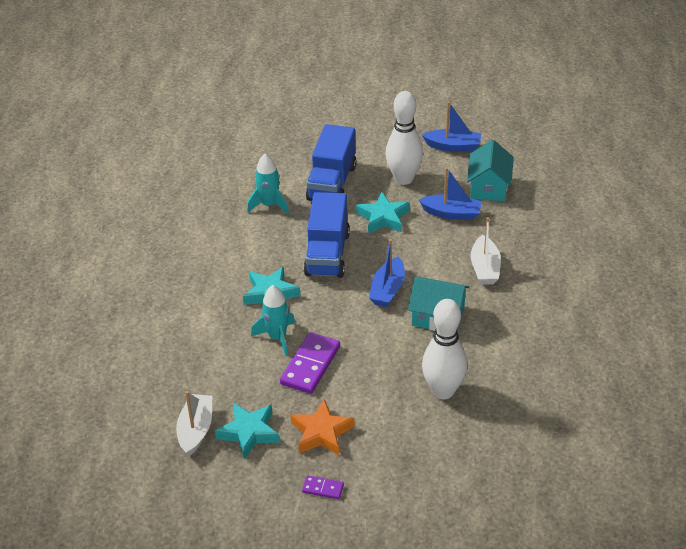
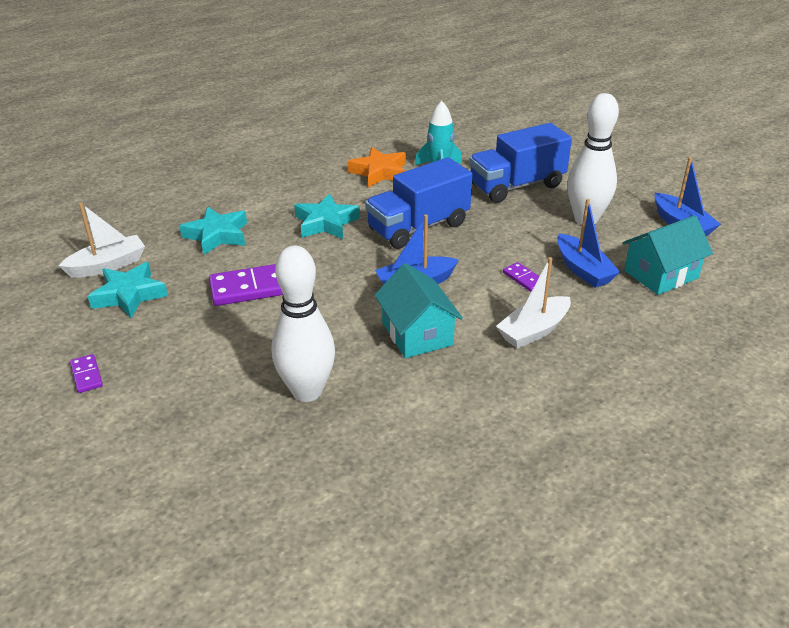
camera: 50 degrees right, 5 degrees down
turquoise rocket [251,285,295,356] -> none
orange star [291,399,355,455] -> orange star moved to [348,147,406,188]
turquoise star [356,192,410,234] -> turquoise star moved to [179,207,247,255]
none -> purple domino [503,262,540,292]

